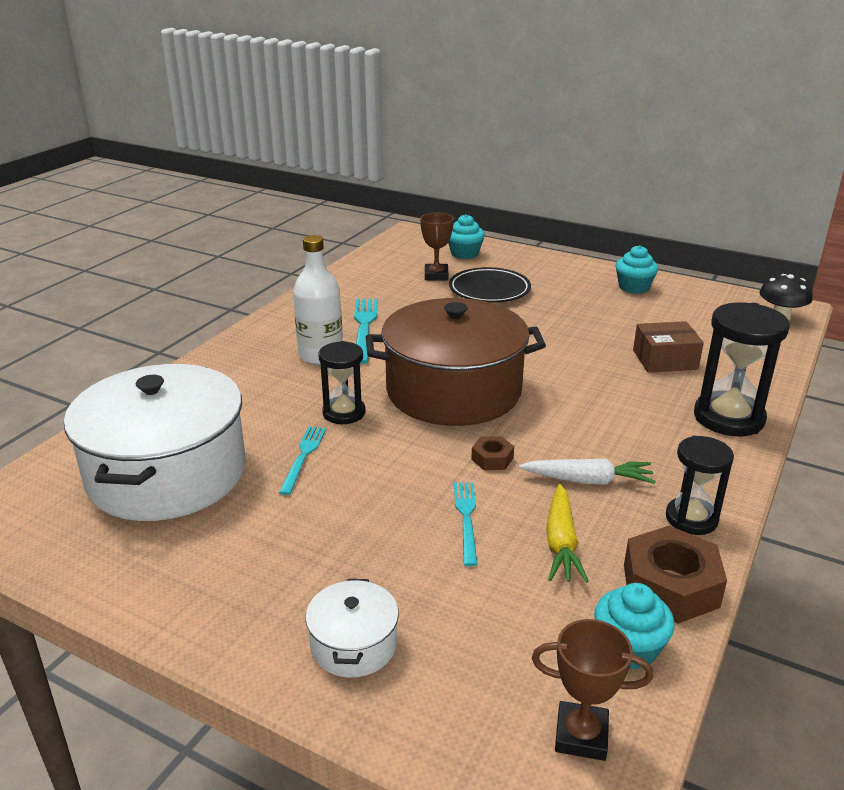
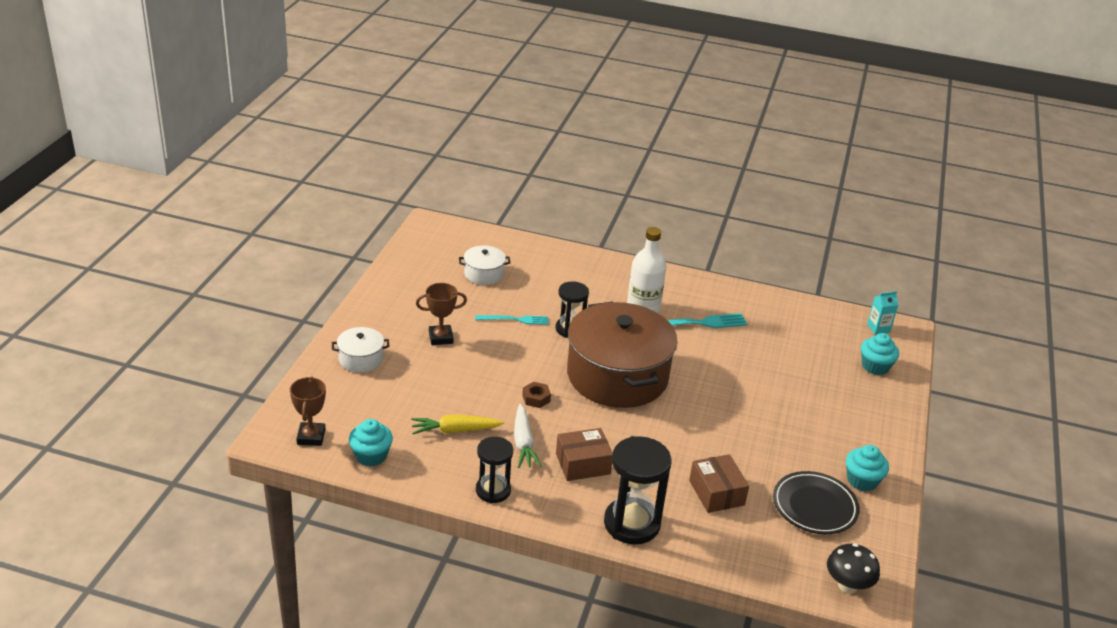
camera: 75 degrees right, 5 degrees up
white pot [64,364,246,521] -> white pot [459,245,510,285], size x0.43
brown trophy [420,213,454,280] -> brown trophy moved to [416,283,467,345]
black plate [449,267,531,303] -> black plate moved to [773,471,860,534]
turquoise fork [454,482,477,566] -> none
brown nut [624,526,727,624] -> none
none -> brown box [556,428,613,481]
none -> turquoise carton [867,291,898,335]

